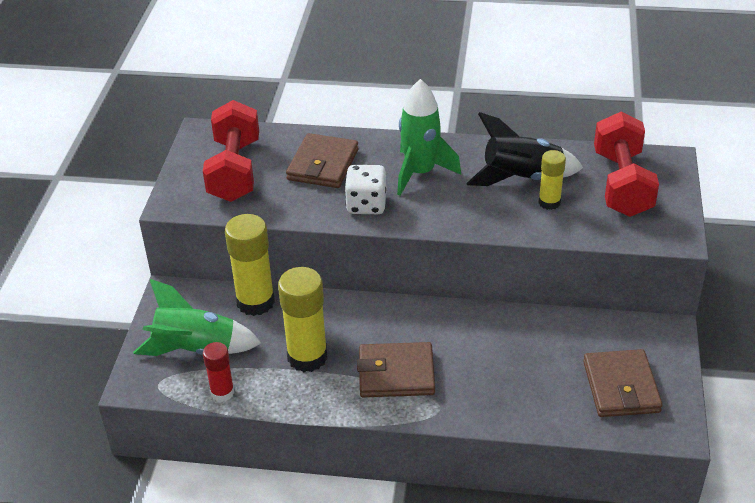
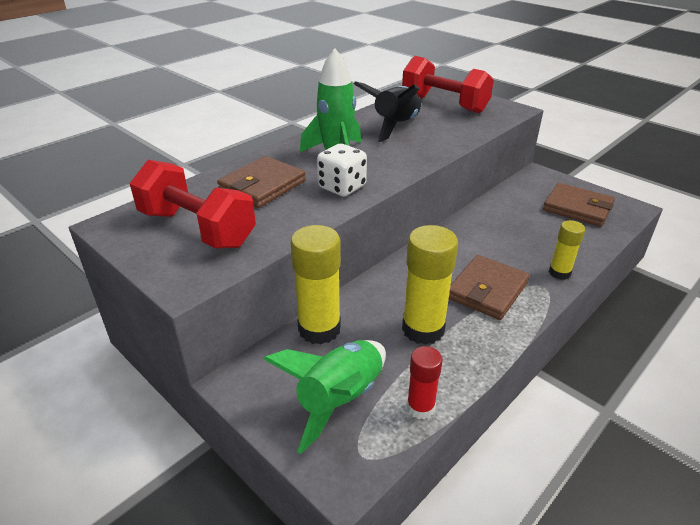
camera: 55 degrees left, 5 degrees down
brown wallet [286,133,359,188] -> brown wallet turned 75 degrees clockwise [217,156,306,208]
yellow glue stick [539,150,566,210] -> yellow glue stick moved to [549,220,585,280]

